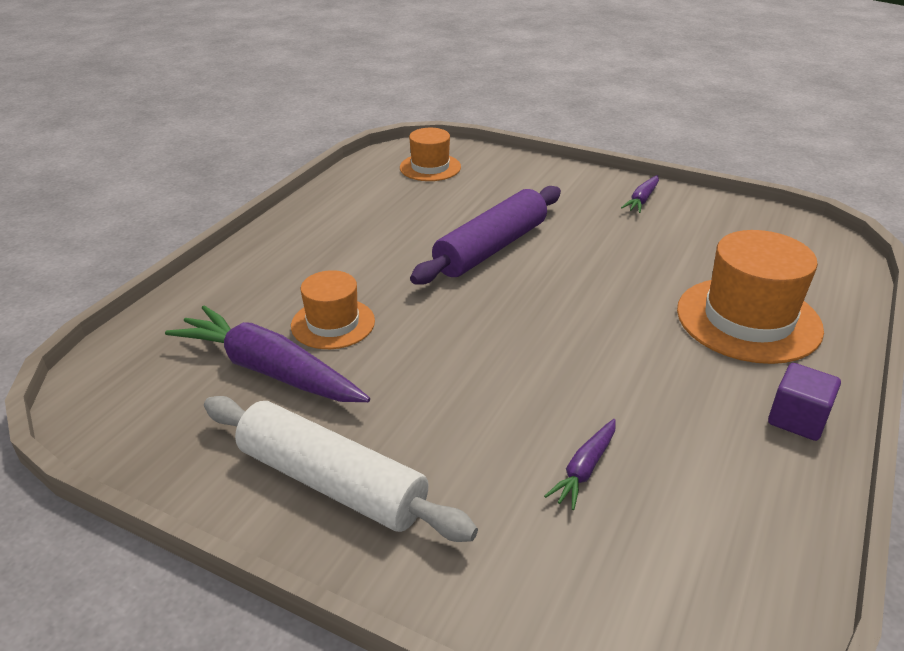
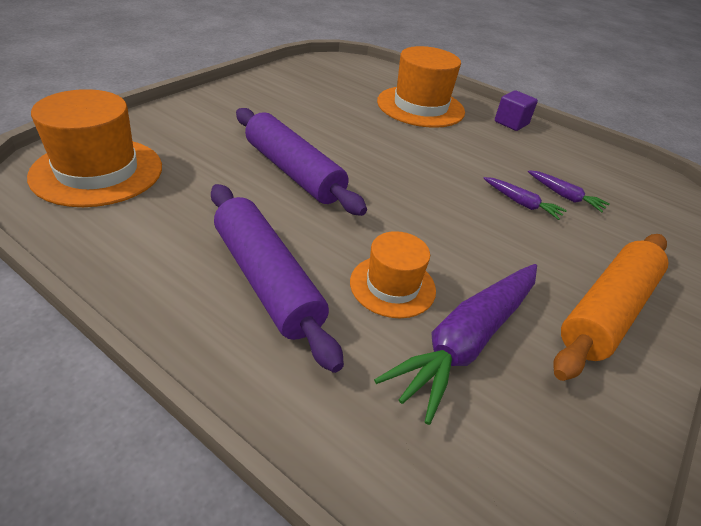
camera: 85 degrees left, 5 degrees up
white rolling pin [204,396,478,542] -> orange rolling pin [553,234,669,381]
orange hat [400,128,461,181] -> orange hat [27,89,162,207], size x1.68
purple carrot [621,175,659,213] -> purple carrot moved to [483,177,567,220]
none -> purple rolling pin [211,184,344,373]

